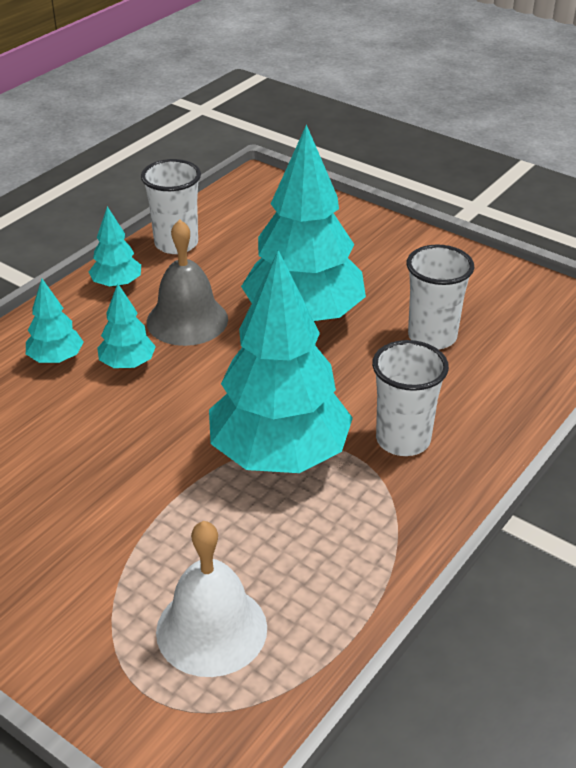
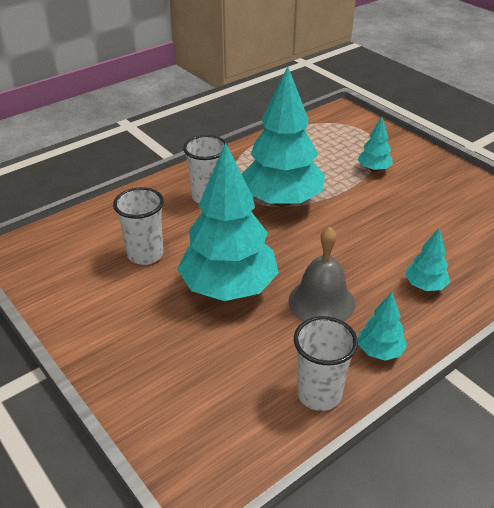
camera: 165 degrees left, 0 degrees up
turquoise tree [97,283,156,369] -> turquoise tree moved to [357,116,393,172]
white bell [156,521,267,677] -> none

